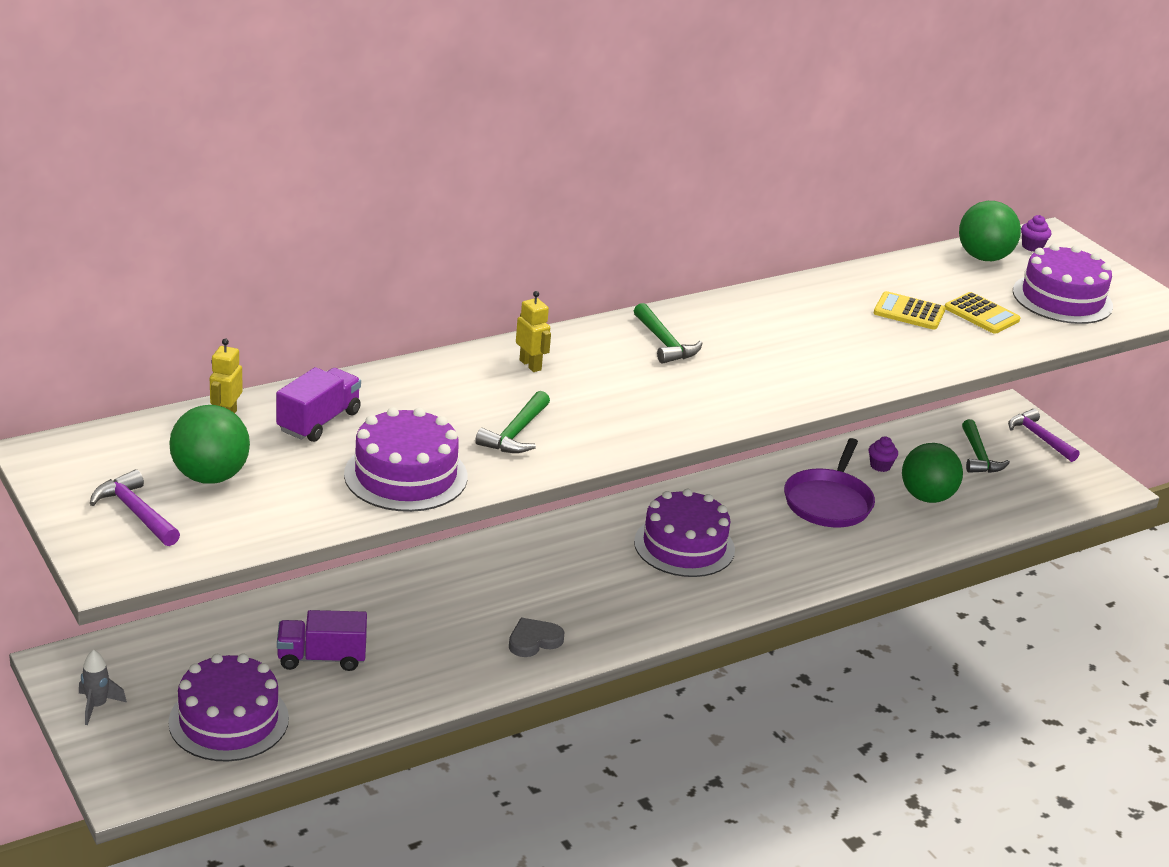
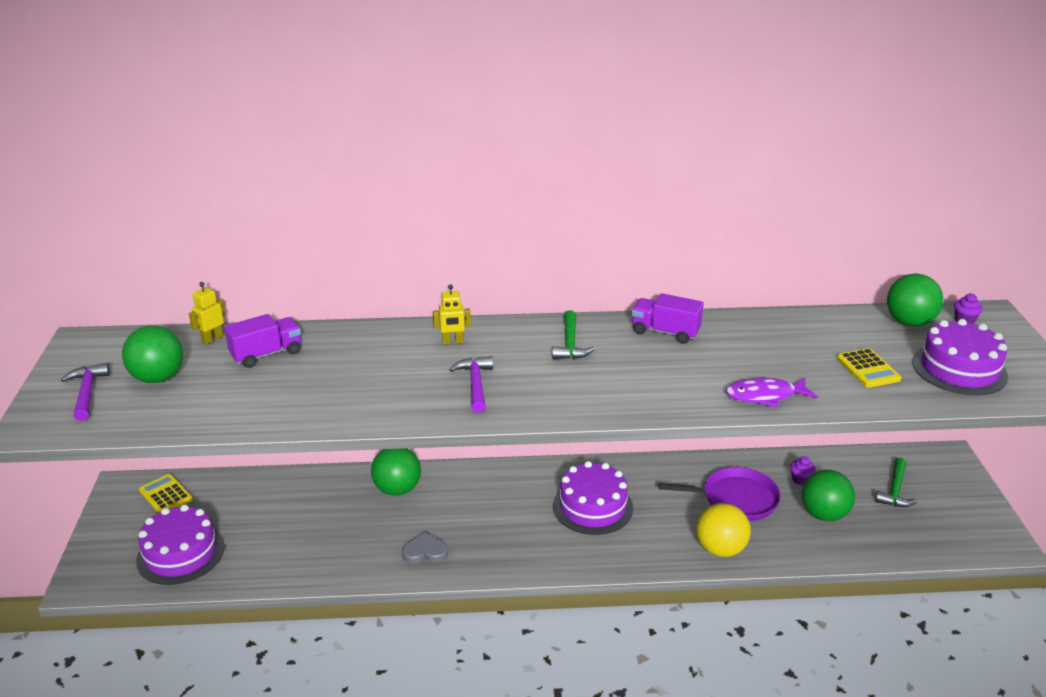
camera: 30 degrees right, 0 degrees up
grey rocket [79,650,127,725] -> none
purple truck [277,610,367,671] -> purple truck moved to [632,293,704,344]
purple cake [344,407,467,512] -> none
green hammer [475,391,550,453] -> none
yellow robot [516,291,551,372] -> yellow robot turned 90 degrees clockwise [433,284,471,344]
purple pan [784,438,875,527] -> purple pan turned 135 degrees counterclockwise [658,467,781,521]
yellow calculator [874,291,946,330] -> yellow calculator moved to [139,474,193,513]
purple hammer [1008,409,1079,462] -> purple hammer moved to [449,356,493,413]
none -> green ball [371,448,421,496]
none -> yellow ball [696,503,751,557]
none -> purple fish [726,377,818,407]

